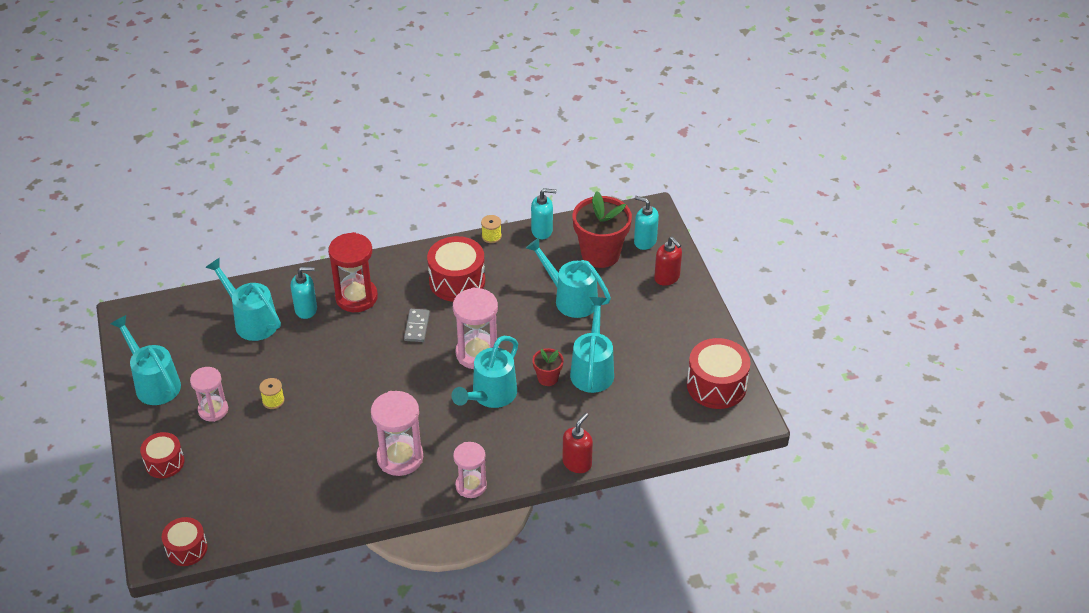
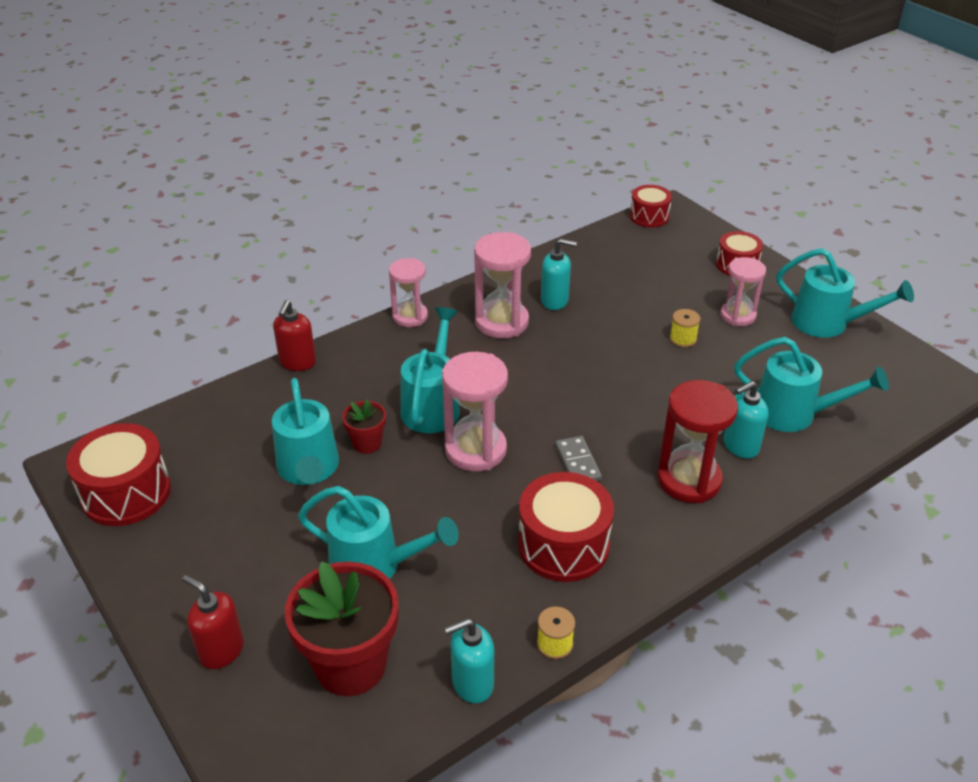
camera: 160 degrees right, 5 degrees down
turquoise soap dispenser [634,196,659,250] -> turquoise soap dispenser moved to [541,238,577,310]

